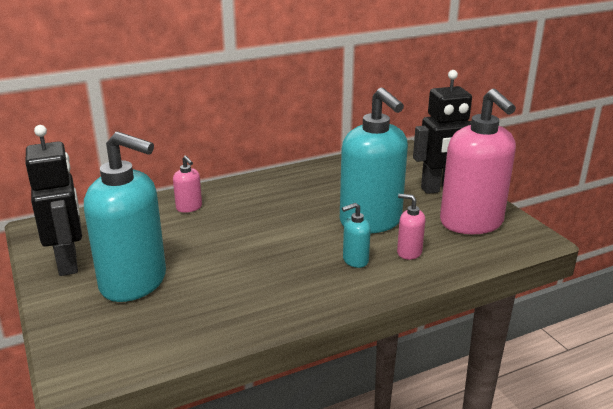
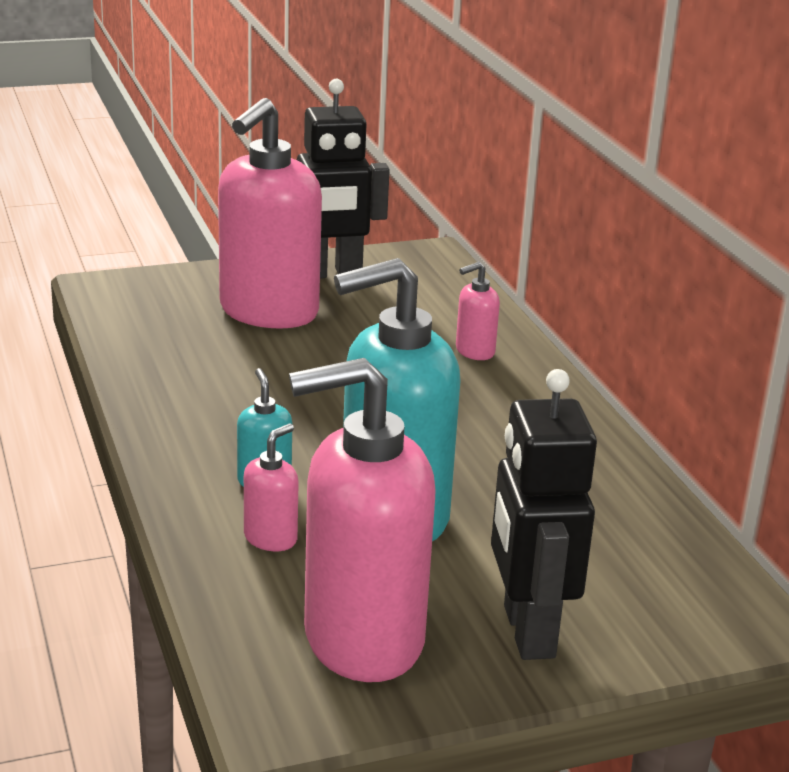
camera: 95 degrees right, 0 degrees up
turquoise soap dispenser [84,132,166,302] -> pink soap dispenser [218,98,322,329]

